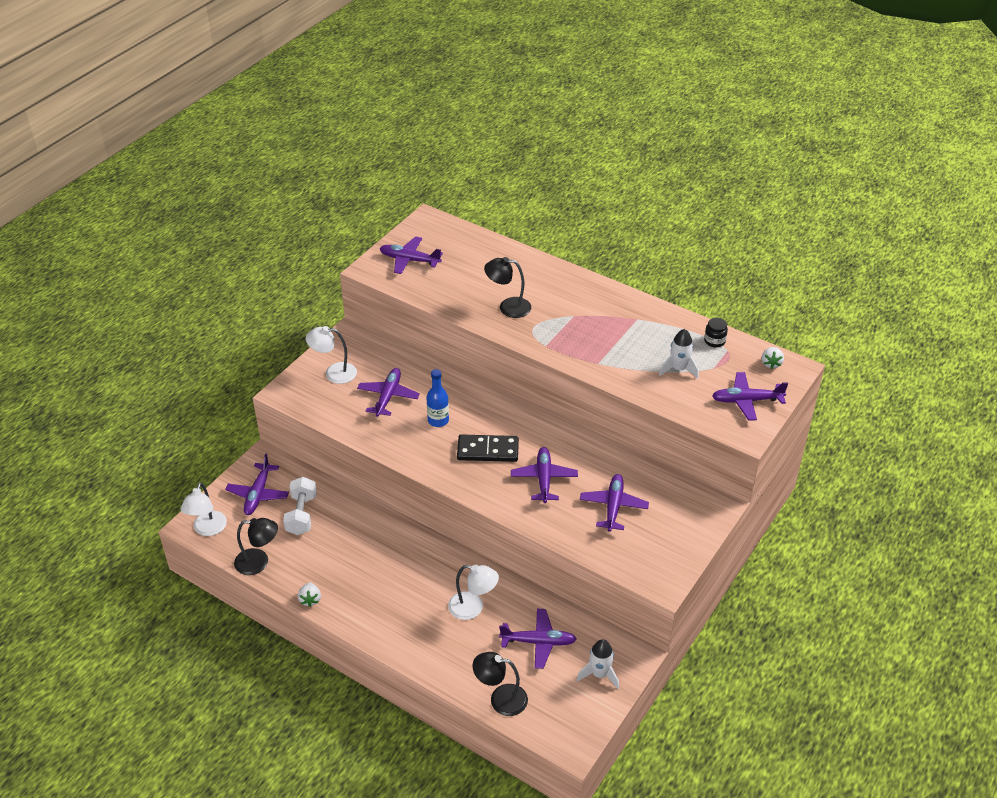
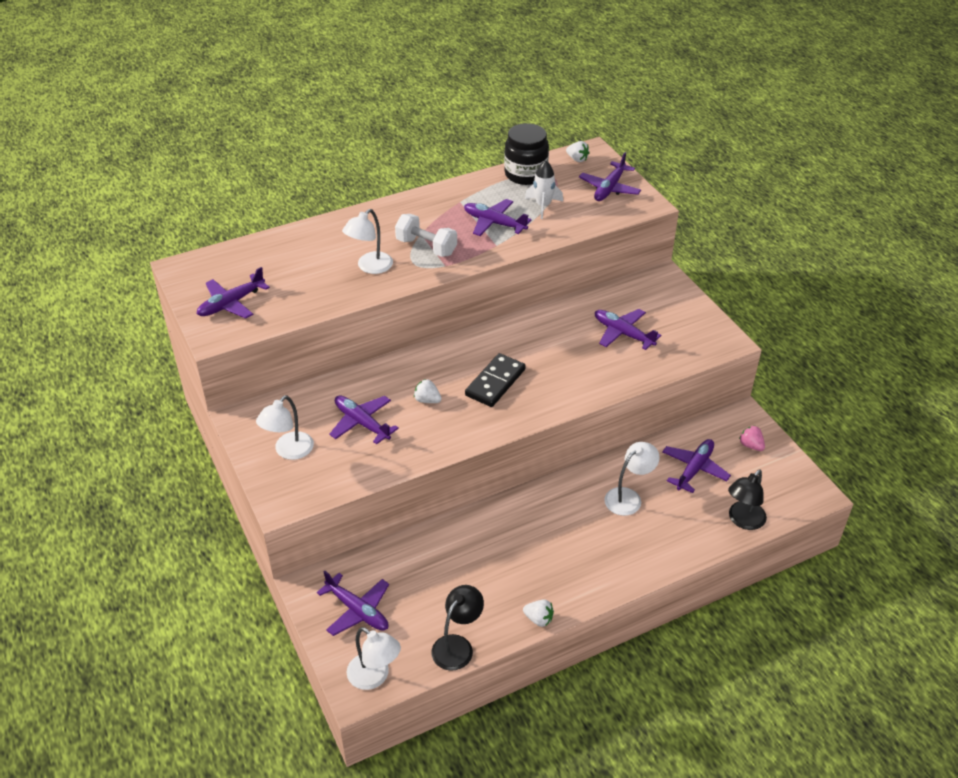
camera: 60 degrees left, 0 degrees up
white dumbbell [283,477,317,535] -> white dumbbell moved to [395,214,457,257]
blue bottle [426,369,449,427] -> white strawberry [414,379,442,403]
black lamp [484,257,531,318] -> white lamp [342,209,393,274]
purple plane [511,447,578,503] -> purple plane moved to [464,199,532,236]
white rocket [577,639,619,689] -> pink strawberry [739,426,765,451]
black jar [704,318,728,347] -> black jar [504,123,549,185], size x2.05

